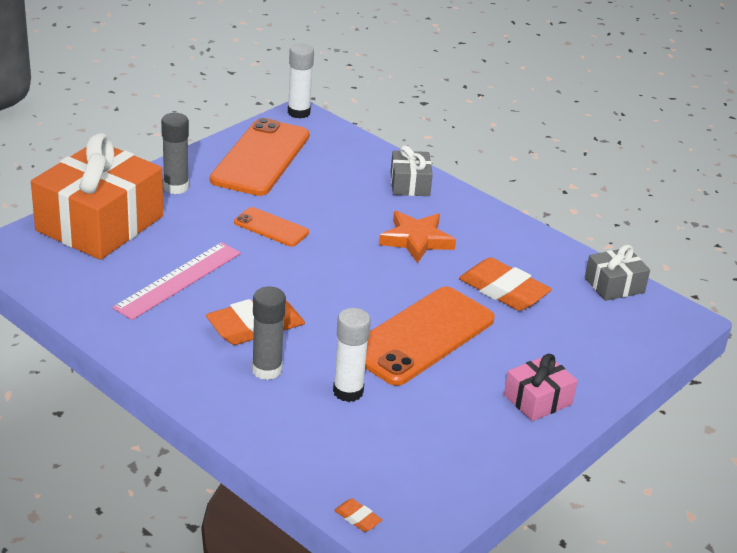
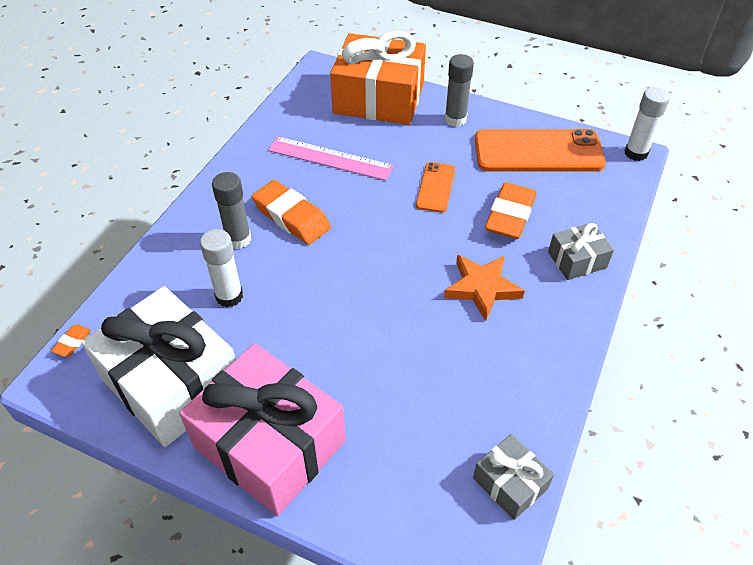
camera: 75 degrees right, 15 degrees up
orange phone [365,287,495,386] -> none
orange eraser [459,257,552,311] -> orange eraser moved to [485,182,536,239]
pink gift [504,354,578,421] -> pink gift [179,343,346,516], size x2.11
none -> white gift [82,286,236,447]

